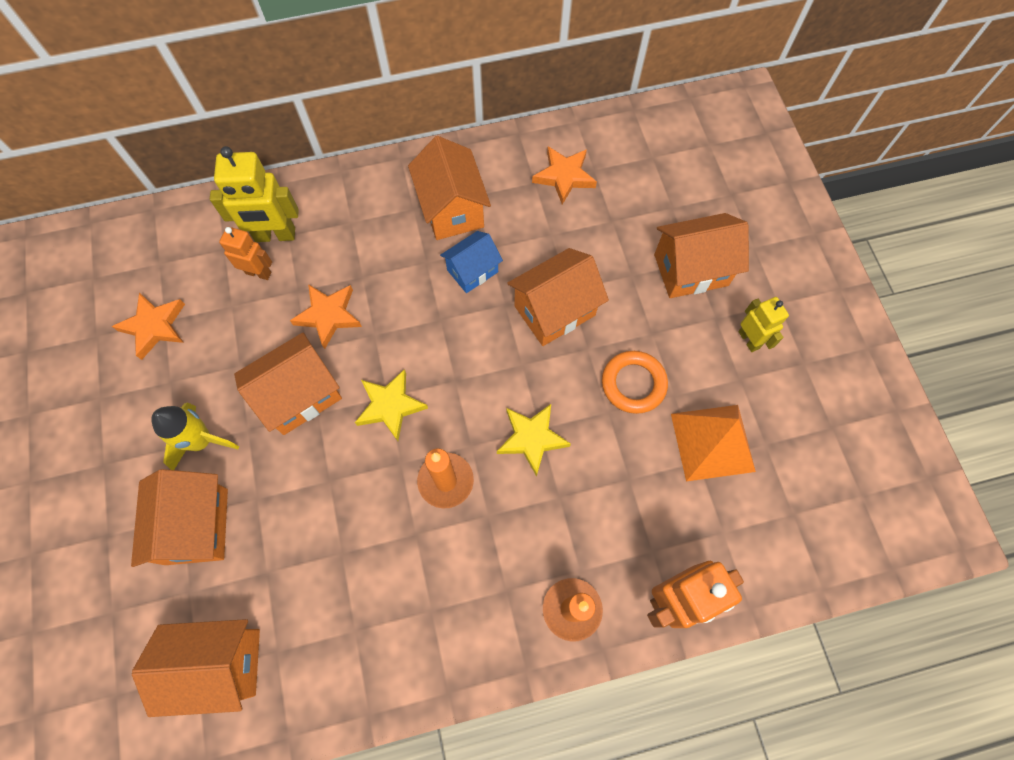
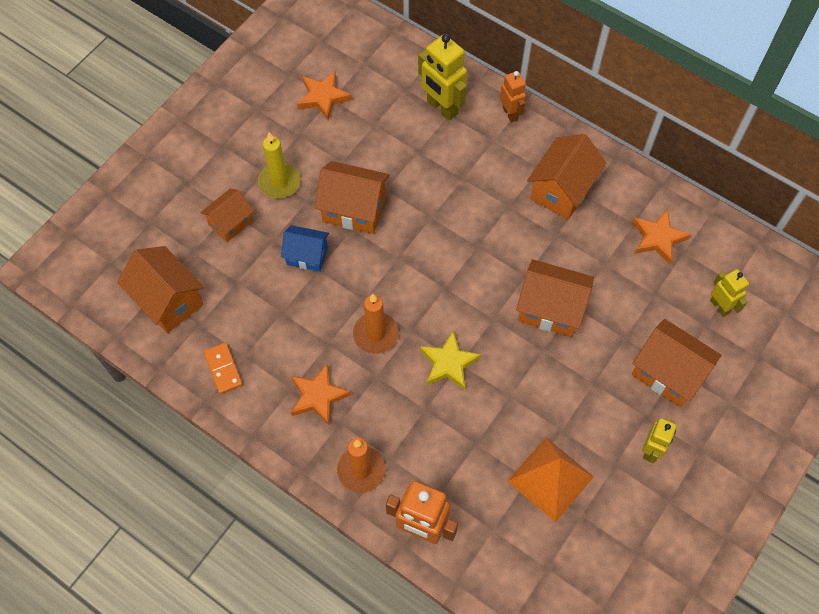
camera: 50 degrees right, 5 degrees down
orange house [131,469,228,567] -> orange house [200,189,254,242], size x0.64
yellow rocket [151,402,239,470] -> yellow candle [258,132,301,198]
orange robot [219,227,272,280] -> orange robot moved to [500,71,526,123]
orange star [290,284,362,349] -> orange star moved to [291,363,351,425]
yellow star [355,369,428,441] -> none
blue house [440,231,503,293] -> blue house moved to [281,225,329,272]
orange ring [602,351,668,414] -> none
none -> orange domino [204,343,243,394]
none -> yellow robot [710,269,749,317]

